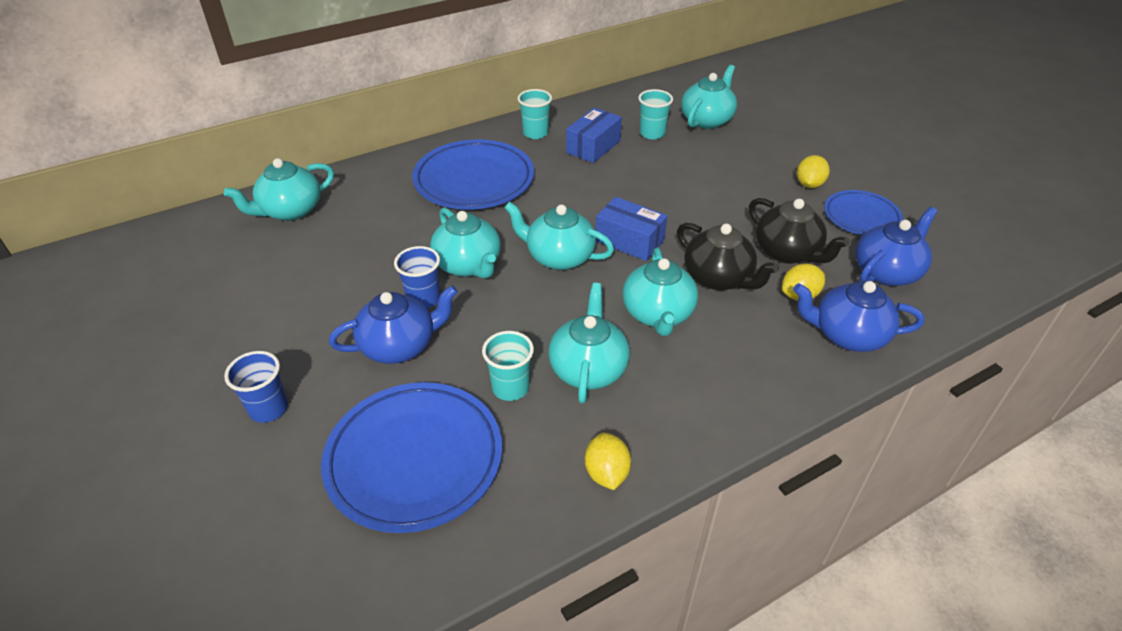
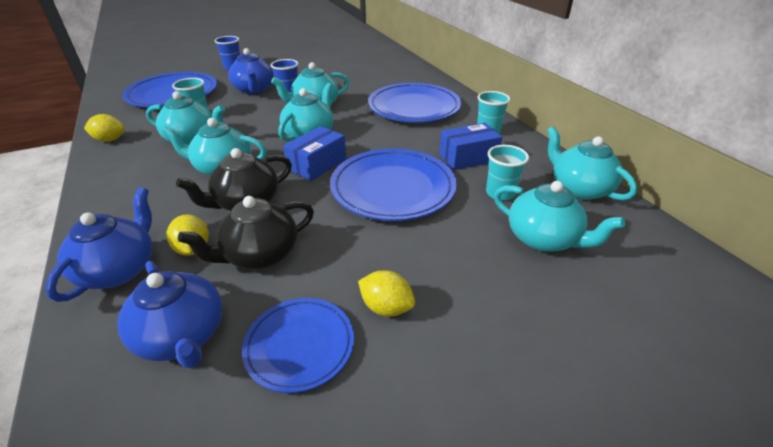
camera: 95 degrees right, 5 degrees down
turquoise teapot [224,158,334,221] -> turquoise teapot moved to [547,126,637,201]
blue box [566,108,622,163] -> blue box turned 60 degrees counterclockwise [439,123,502,170]
none -> blue plate [330,148,457,221]

